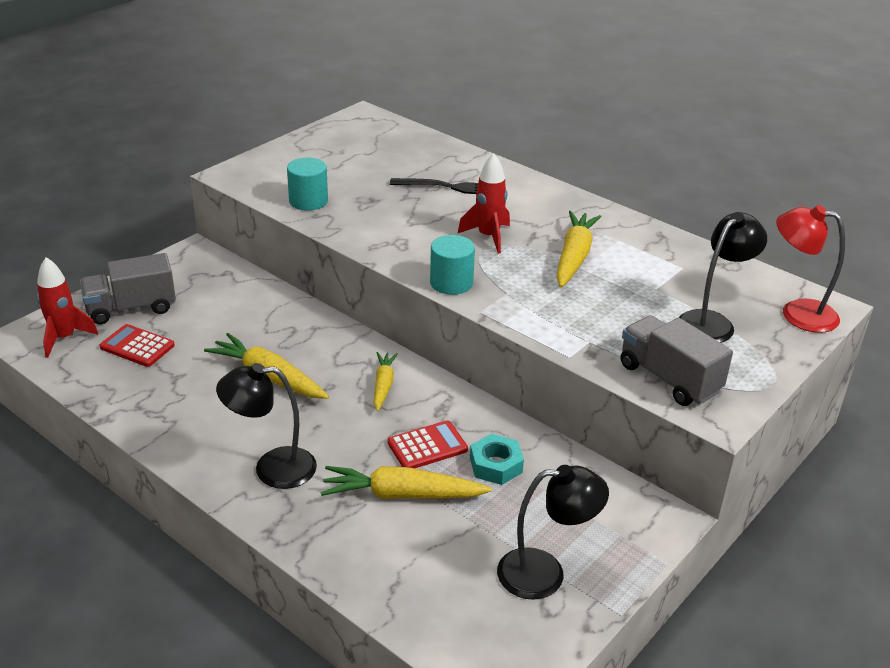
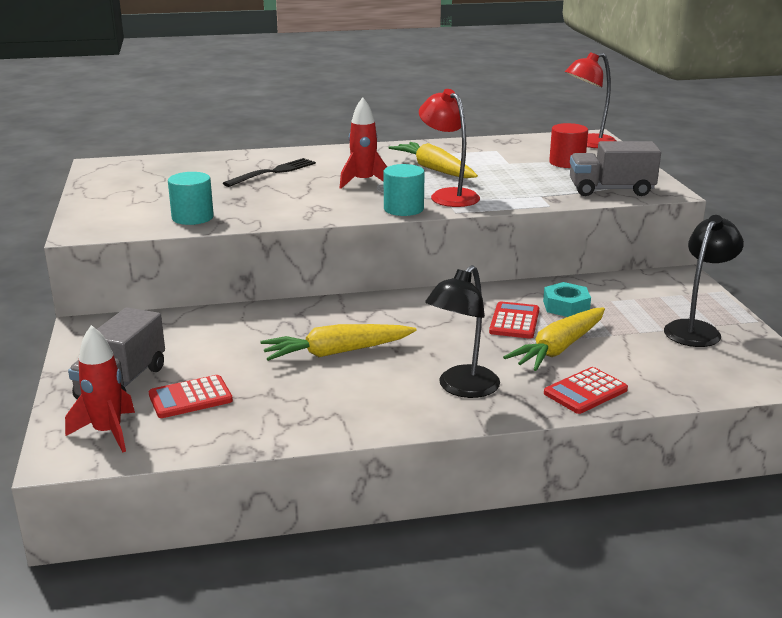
camera: 50 degrees left, 10 degrees down
yellow carrot [374,352,398,411] -> none
black lamp [678,212,767,343] -> red cylinder [549,123,588,168]
none -> red lamp [419,89,480,207]
none -> red calculator [544,367,628,414]

